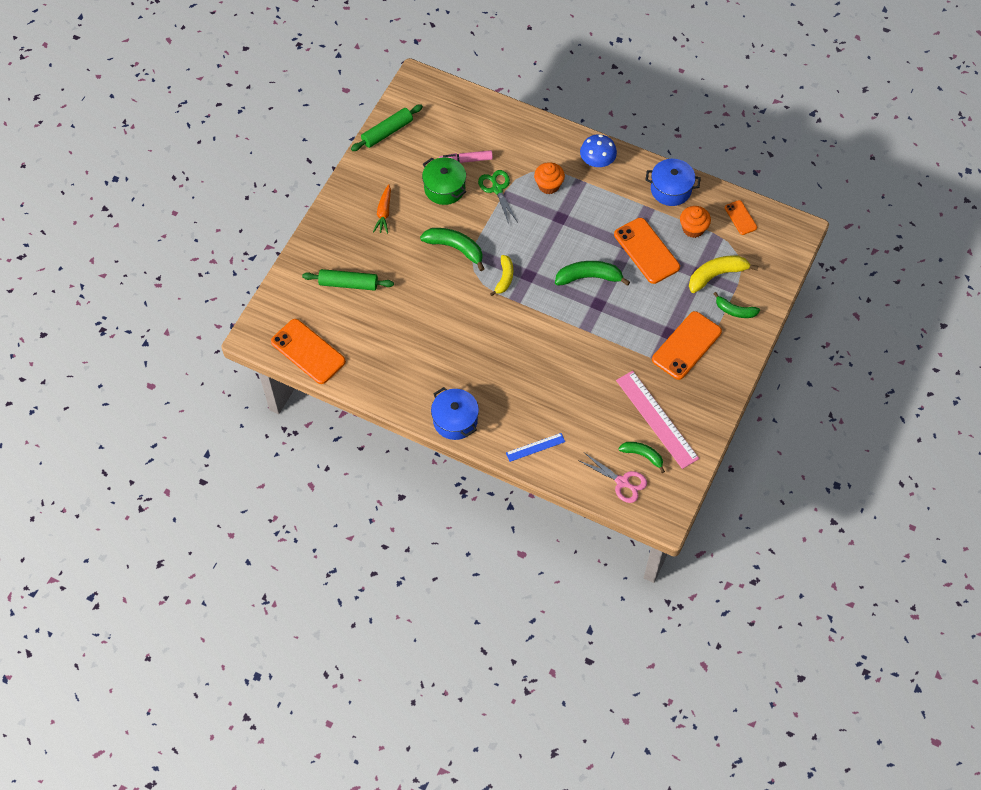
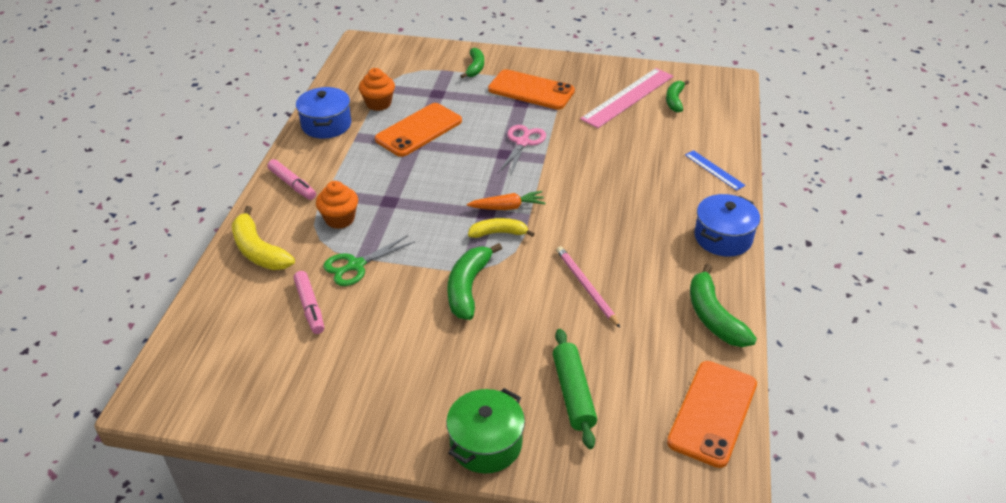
camera: 105 degrees left, 20 degrees down
green rolling pin [351,104,423,151] -> none
orange carrot [373,184,391,234] -> orange carrot moved to [467,191,546,210]
green pot [422,157,466,205] -> green pot moved to [446,388,525,474]
green banana [555,261,630,286] -> green banana moved to [690,264,757,347]
pink scissors [578,453,647,503] -> pink scissors moved to [499,125,546,174]
blue mushroom [580,134,617,167] -> pink marker [267,159,316,200]
yellow banana [689,255,758,293] -> yellow banana moved to [232,206,295,270]
orange phone [725,200,757,235] -> none
none -> pink pencil [557,246,620,328]

